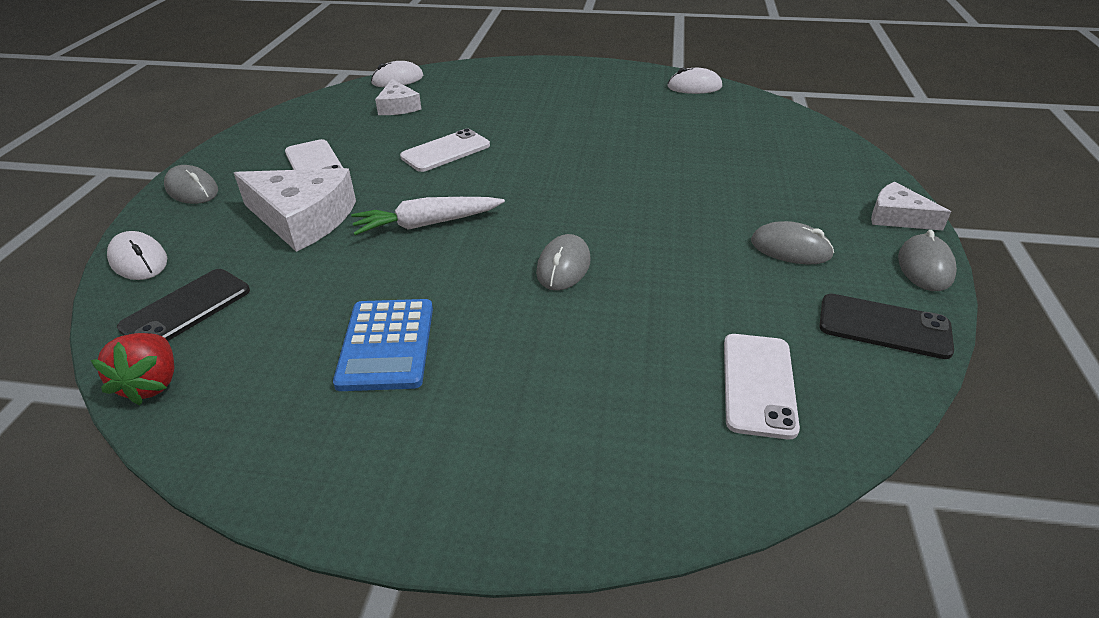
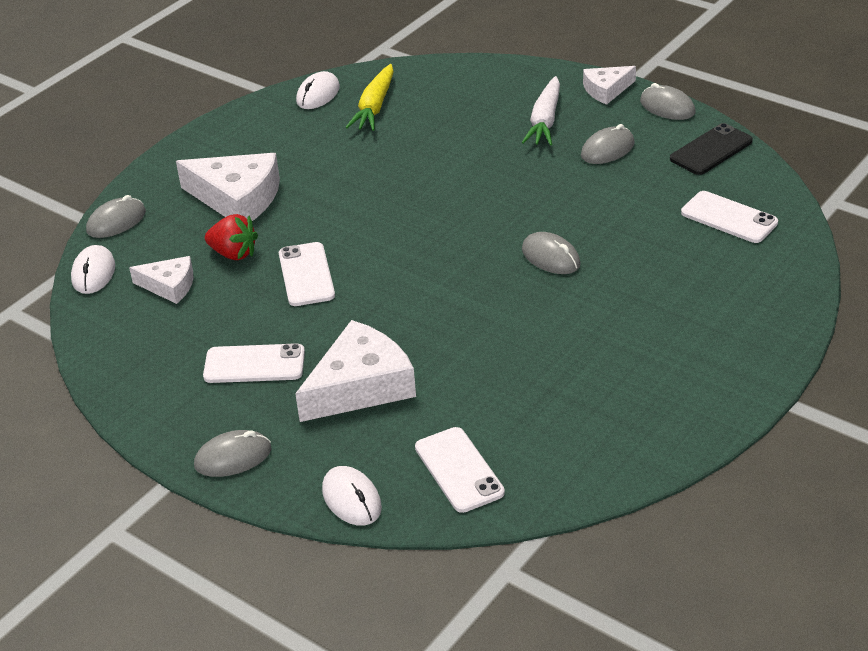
camera: 60 degrees left, 0 degrees up
red strawberry [91,333,174,405] -> red strawberry moved to [205,214,258,260]
white mouse [107,231,167,280] -> white mouse turned 75 degrees clockwise [322,466,382,526]
black phone [117,269,250,341] -> white phone [415,427,505,513]
blue calculator [333,299,433,391] -> none
white carrot [351,197,505,235] -> white carrot moved to [522,76,560,146]
none -> grey mouse [86,195,146,238]
none -> white cheese [176,153,280,221]
none -> yellow carrot [346,64,394,131]

